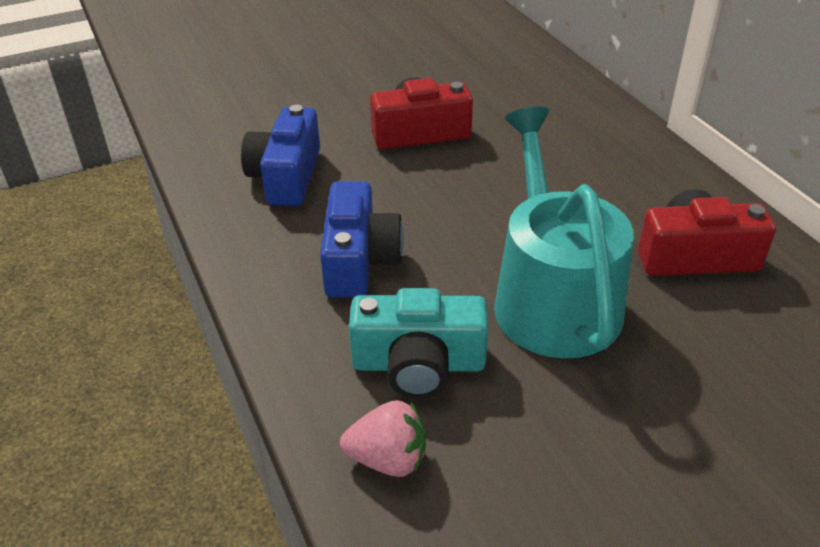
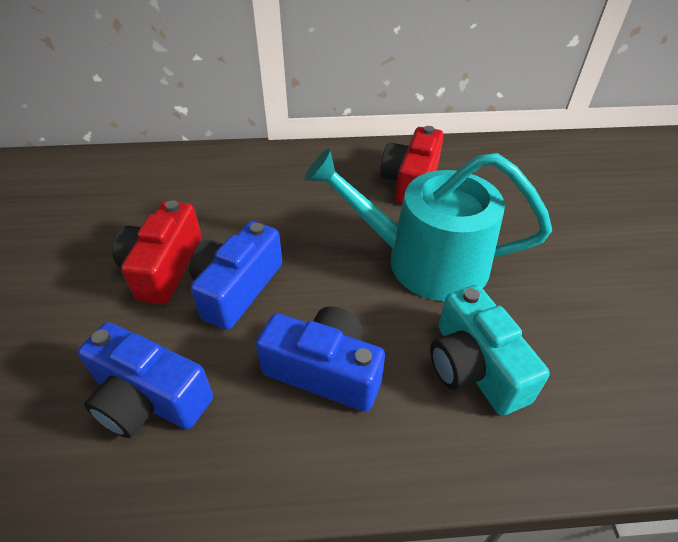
camera: 70 degrees left, 5 degrees up
pink strawberry [340,400,426,477] -> none
turquoise camera [349,288,488,398] -> turquoise camera turned 135 degrees clockwise [430,285,550,416]
none -> blue camera [189,221,282,330]

